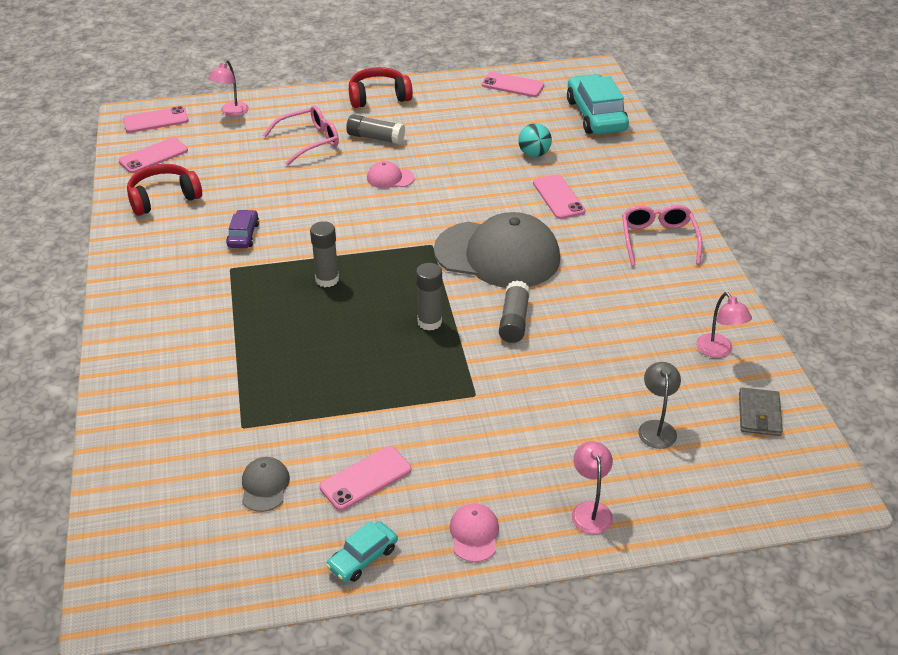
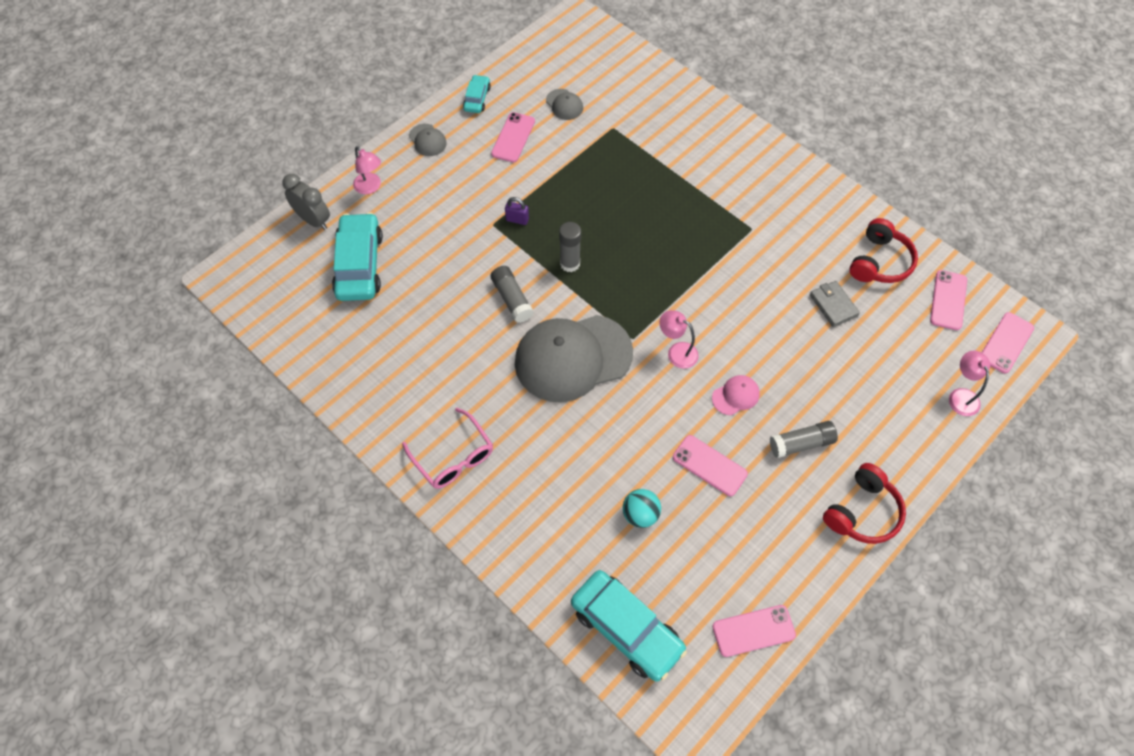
camera: 145 degrees right, 20 degrees up
purple car [226,210,259,248] -> none
pink glasses [263,105,339,166] -> none
grey glue stick [310,221,339,287] -> none
pink cap [449,503,499,562] -> grey cap [409,124,447,156]
pink phone [533,175,585,219] -> pink phone moved to [673,435,748,496]
grey lamp [638,362,681,449] -> turquoise car [332,212,383,301]
pink lamp [696,292,752,358] -> pink lamp moved to [659,310,699,369]
grey wallet [739,388,783,436] -> grey wallet moved to [810,281,860,327]
none -> grey clock [283,174,330,230]
none -> purple padlock [505,197,529,225]

